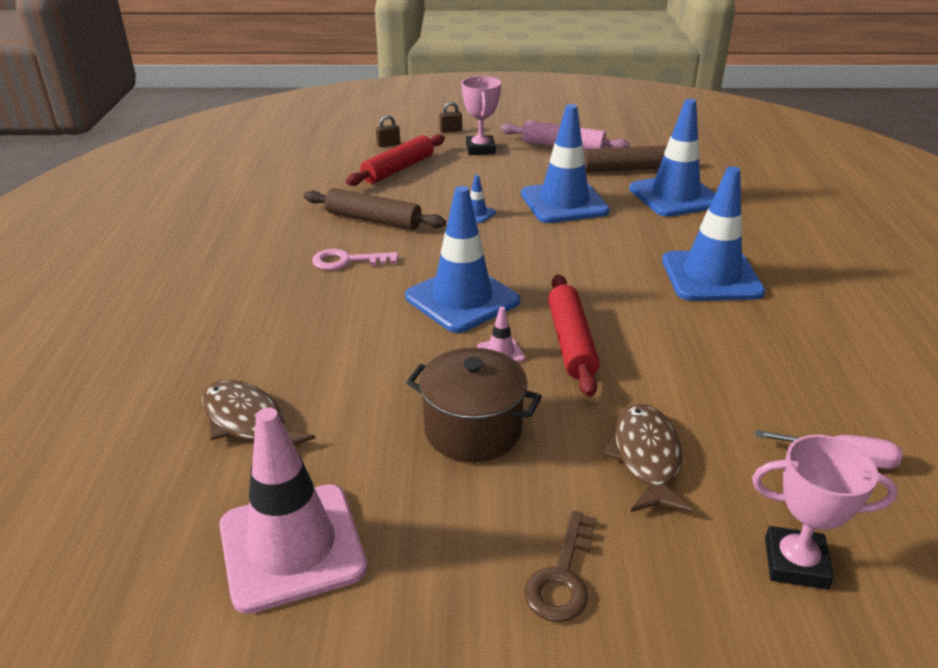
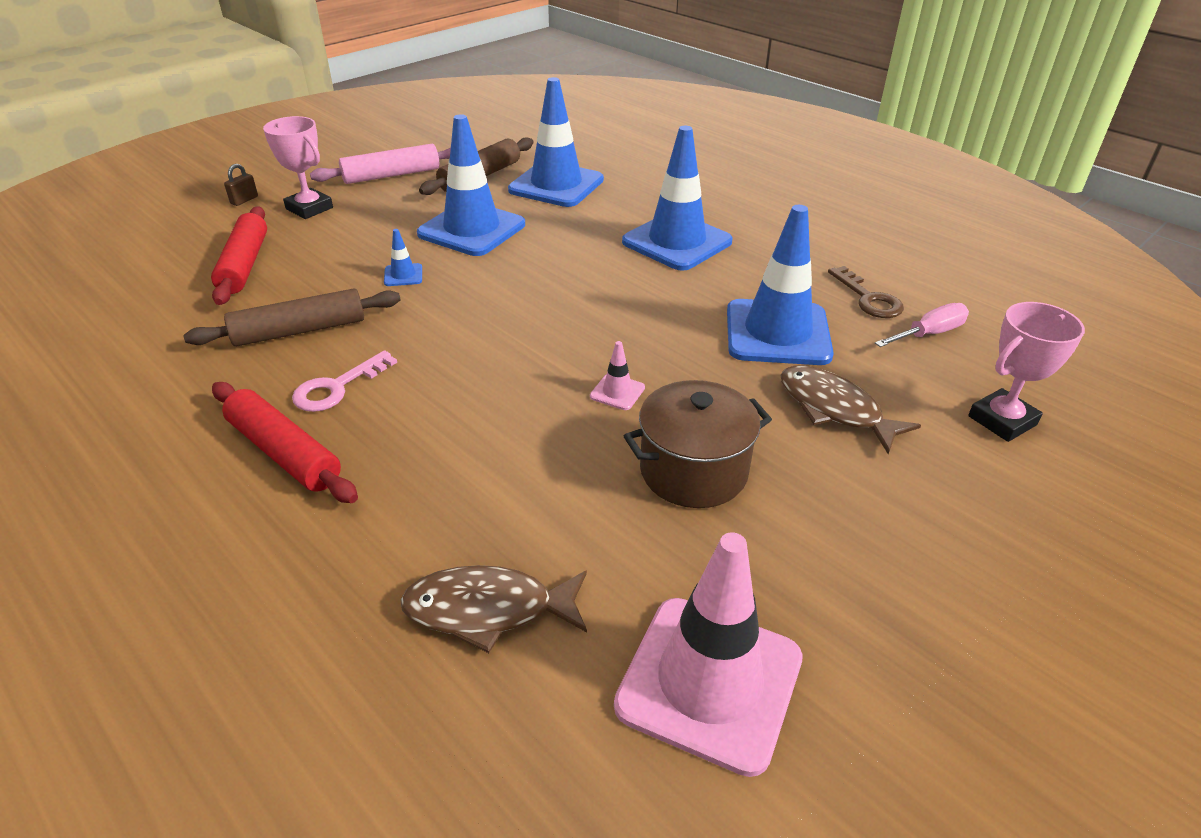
camera: 45 degrees left, 5 degrees up
brown padlock [376,115,400,147] -> none
blue traffic cone [405,186,520,333] -> blue traffic cone moved to [727,205,834,365]
brown key [524,511,597,622] -> brown key moved to [828,266,904,318]
red rolling pin [548,274,600,397] -> red rolling pin moved to [212,382,358,503]

